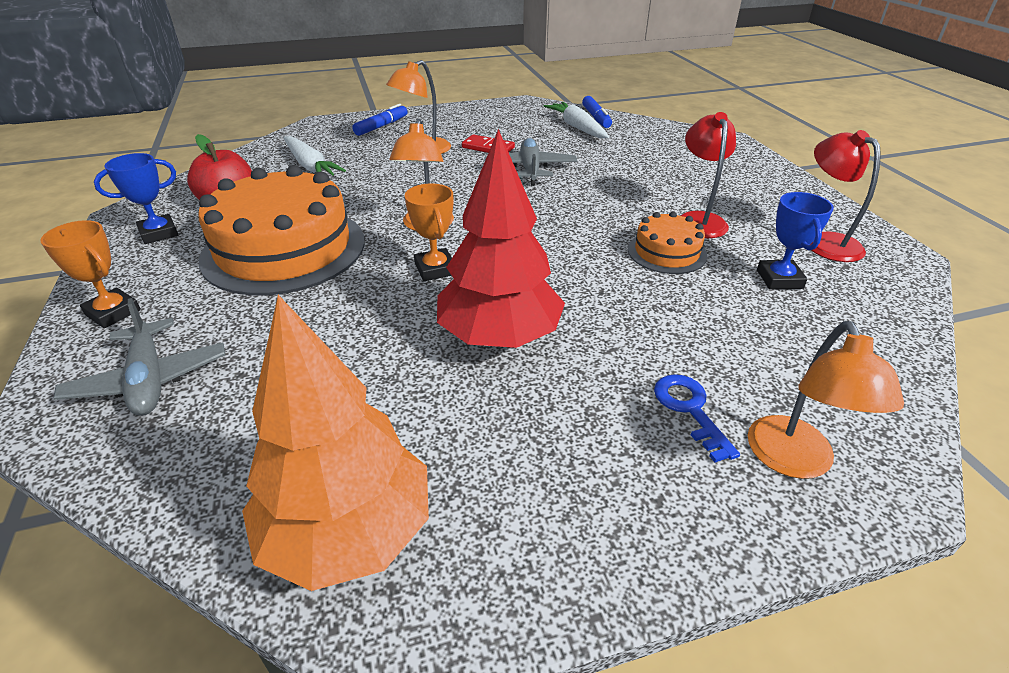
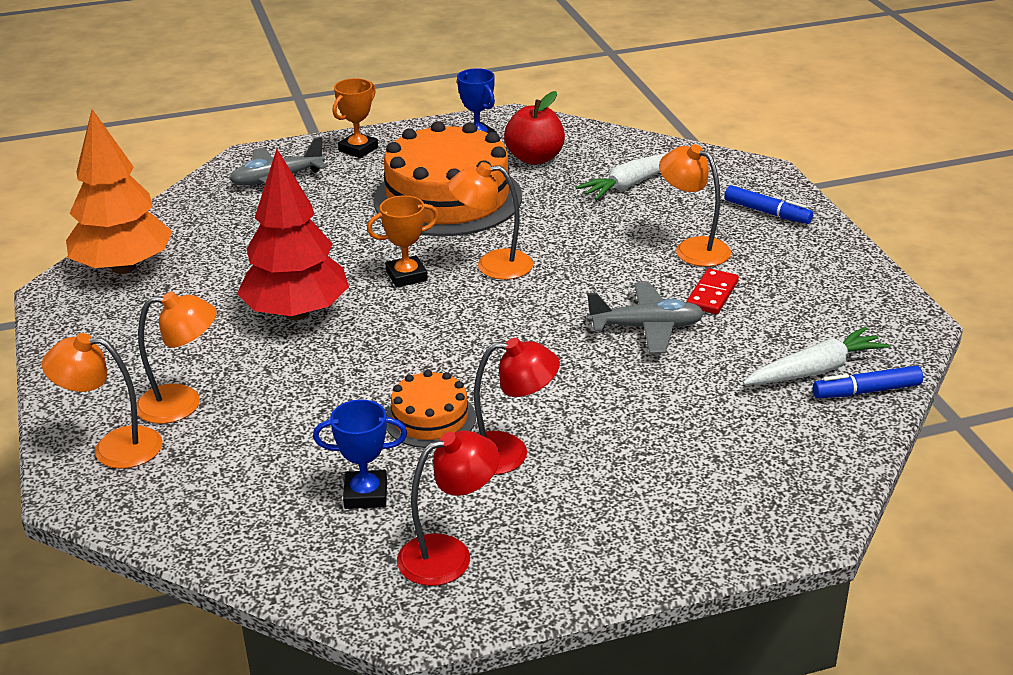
camera: 90 degrees right, 5 degrees down
blue key [654,374,740,463] -> orange lamp [137,291,217,424]

